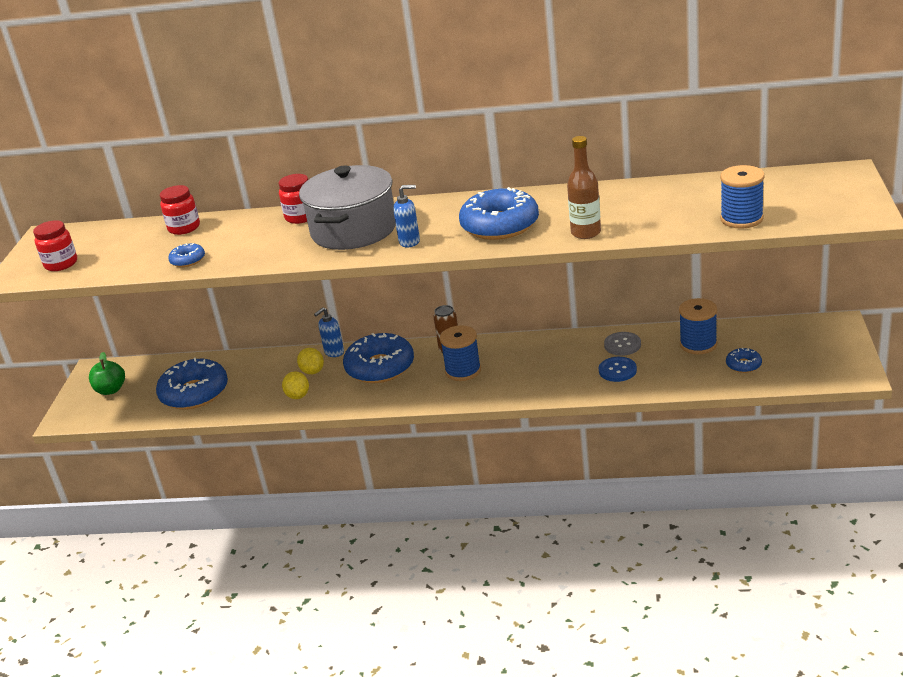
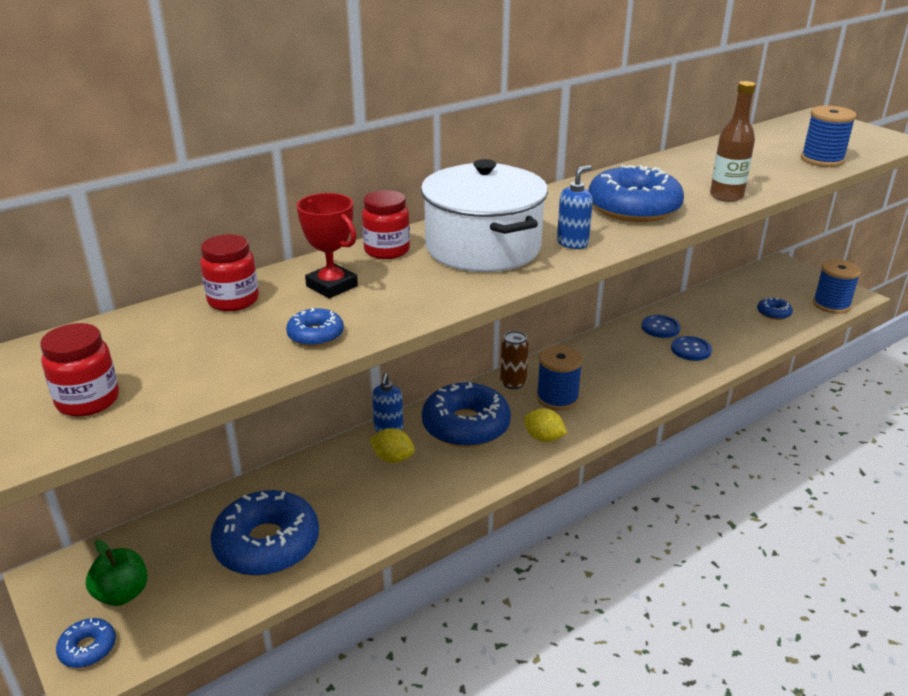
camera: 45 degrees left, 0 degrees up
yellow lemon [282,371,309,399] -> yellow lemon moved to [524,408,567,442]
grey pot [299,165,396,250] -> white pot [421,159,548,272]
grey button [604,332,641,356] -> blue button [641,315,680,338]
blue spool [679,298,717,354] -> blue spool moved to [813,259,861,314]
none -> blue donut [56,618,116,668]
none -> red trophy [297,193,358,298]

